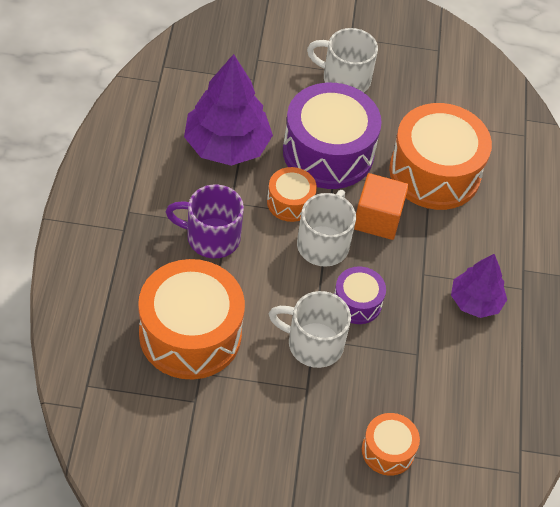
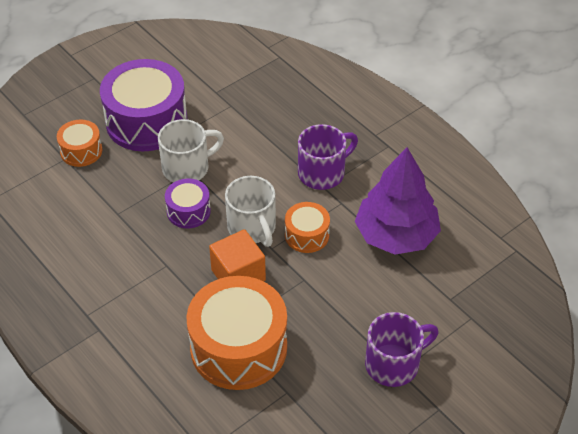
camera: 140 degrees right, 5 degrees down
orange drum [138,259,245,379] -> none
purple drum [283,83,382,189] -> purple drum moved to [100,59,187,152]
white mug [307,28,378,93] -> purple mug [365,312,439,387]
purple tree [451,254,507,318] -> none

